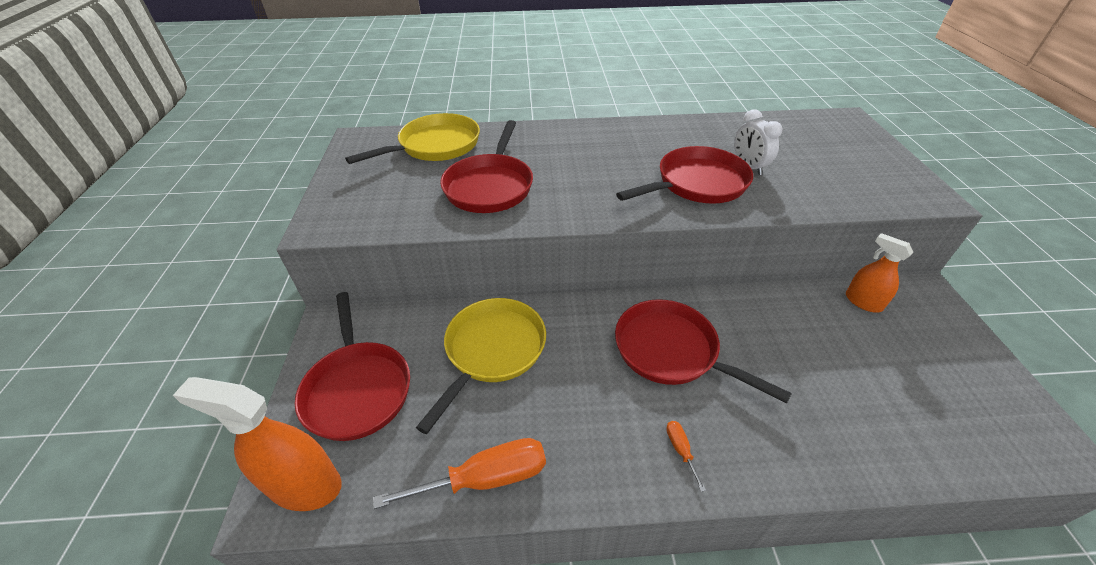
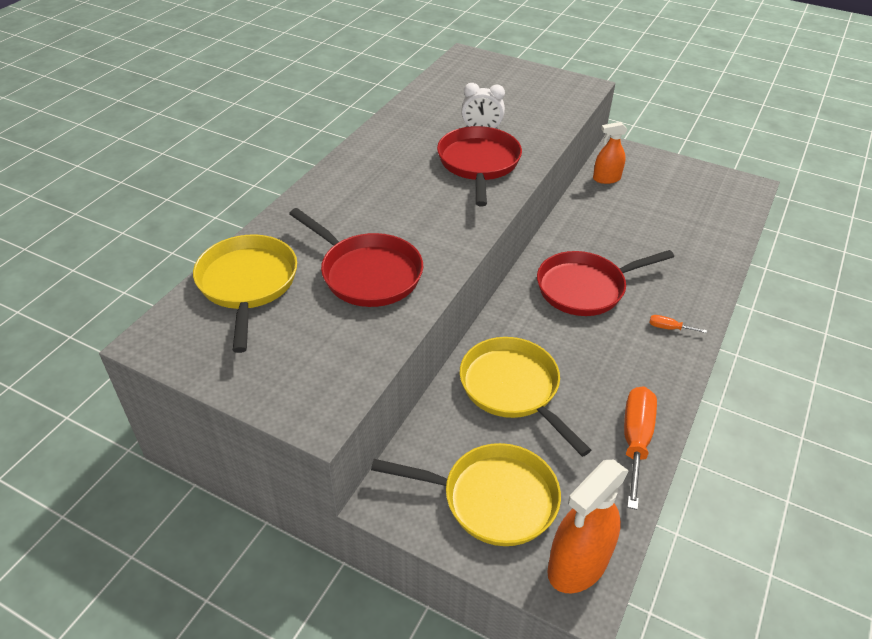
camera: 60 degrees left, 0 degrees up
red pan [295,292,410,441] -> yellow pan [371,443,561,546]

